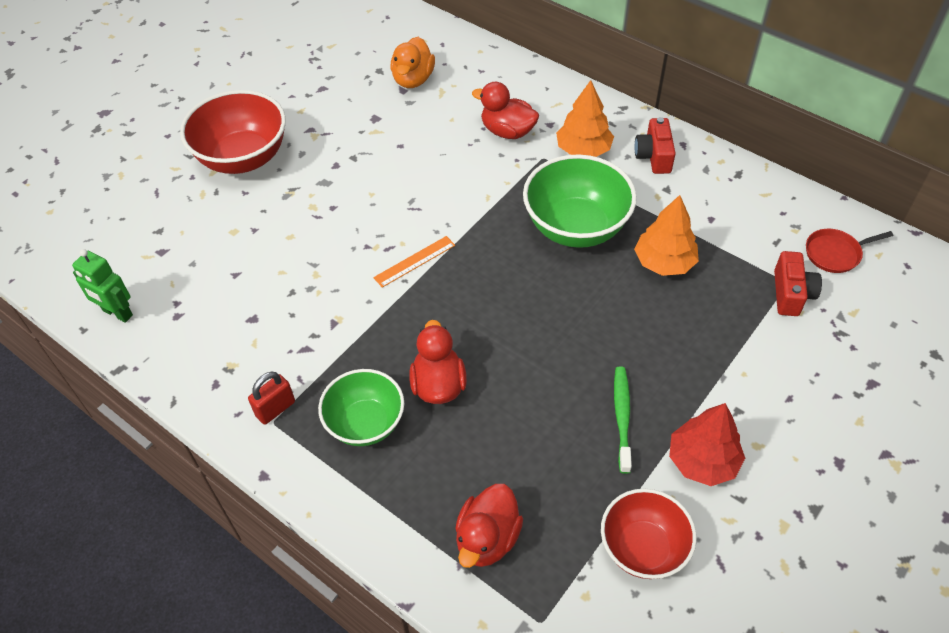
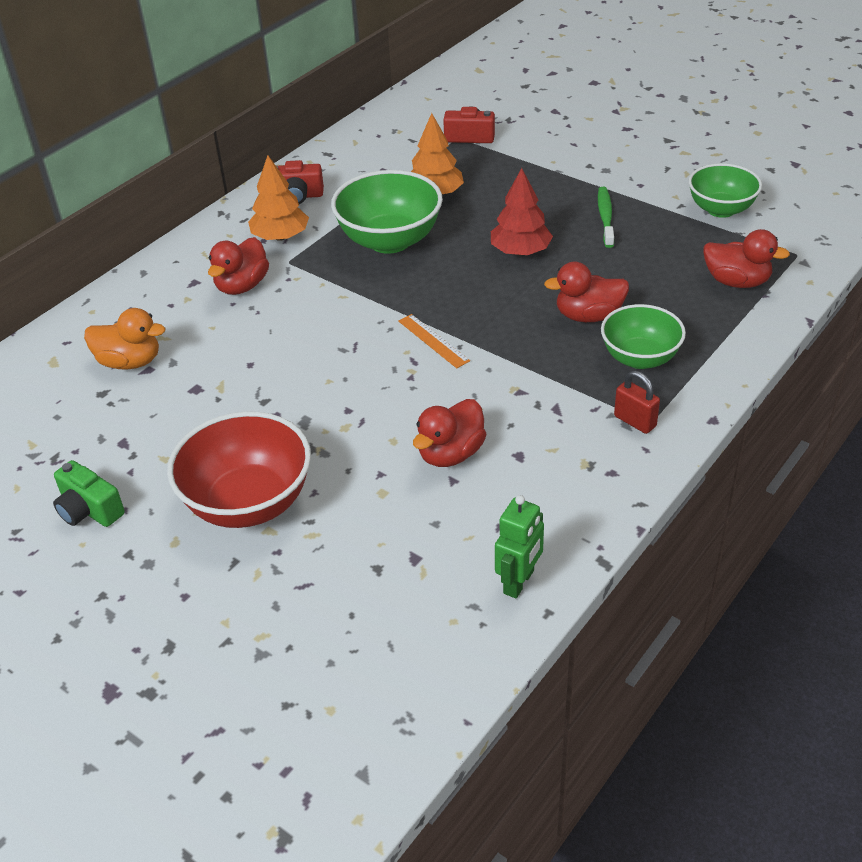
camera: 90 degrees left, 10 degrees down
red bowl [601,489,697,579] -> green bowl [688,163,762,218]
green toothbrush [614,367,632,474] -> green toothbrush turned 90 degrees clockwise [598,187,614,248]
red tree [669,403,745,486] -> red tree moved to [491,168,553,256]
red pan [806,229,893,273] -> none
none -> green camera [53,460,125,527]
none -> red duck [413,399,487,467]

